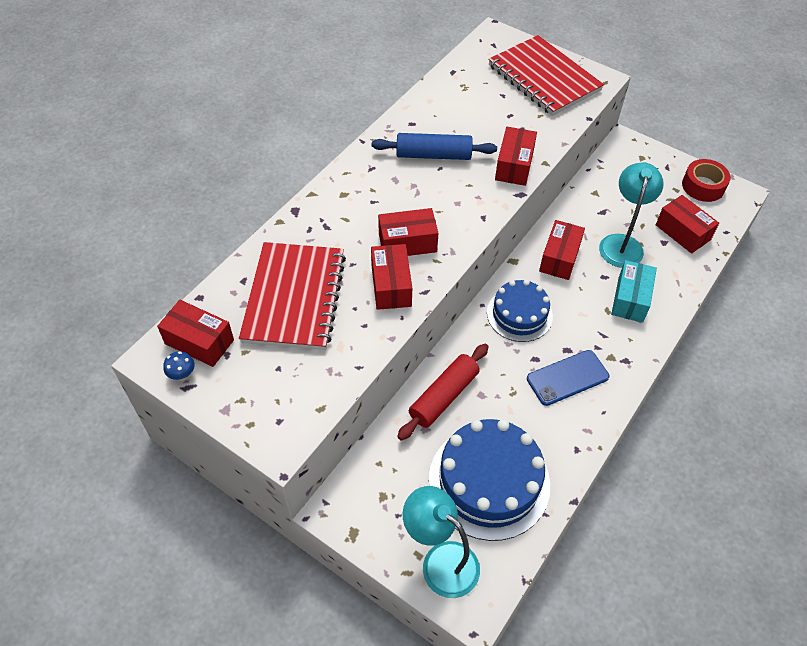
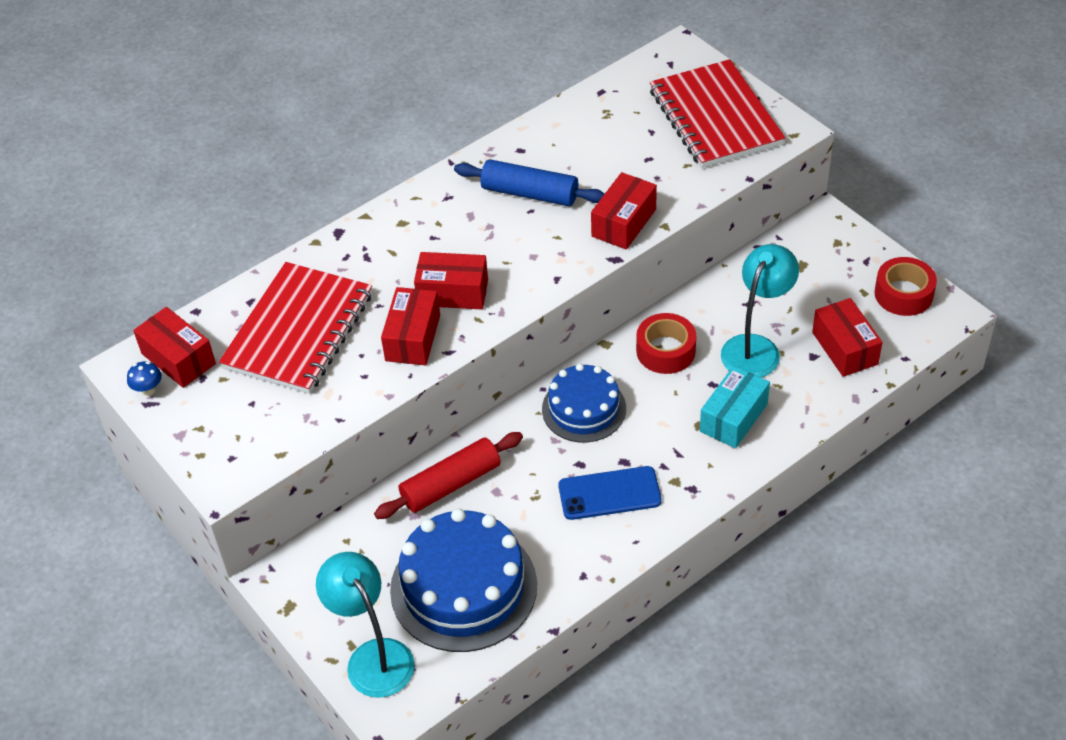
camera: 20 degrees right, 5 degrees down
red box [539,220,585,280] -> red tape [636,313,696,374]

